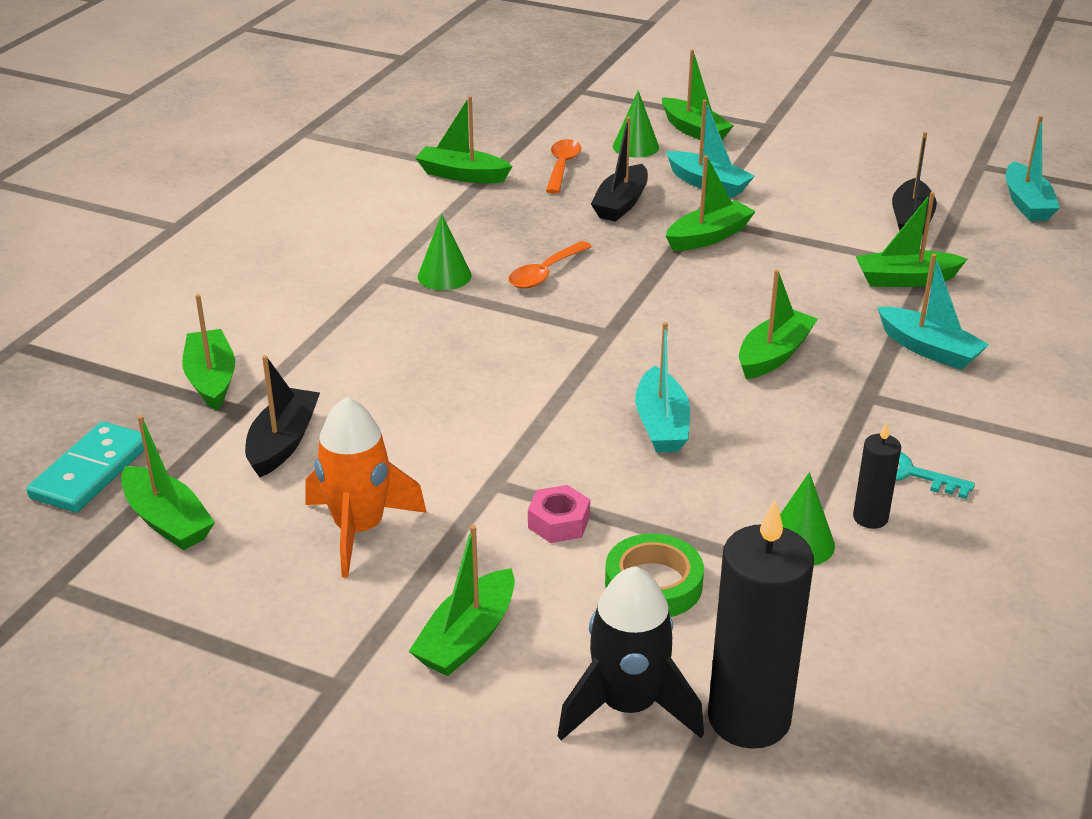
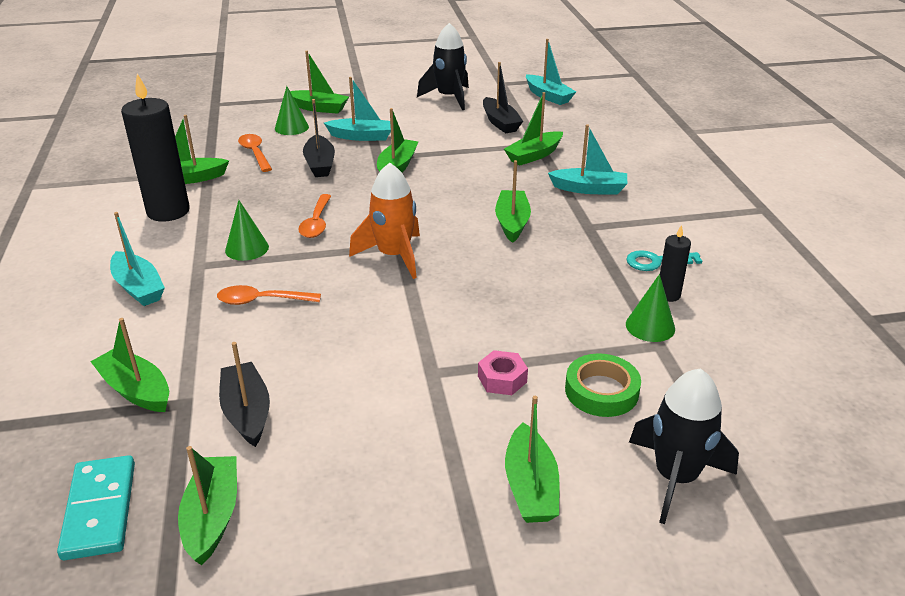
camera: 35 degrees left, 0 degrees up
green boat [121,415,215,550] -> green boat turned 105 degrees counterclockwise [178,446,237,565]
orange rocket [305,397,427,578] -> orange rocket moved to [349,162,420,279]
turquoise boat [635,322,690,453] -> turquoise boat moved to [110,212,165,306]
black candle [708,500,814,749] -> black candle moved to [121,74,190,222]
none -> orange spoon [217,285,321,305]
none -> black rocket [417,23,469,110]

